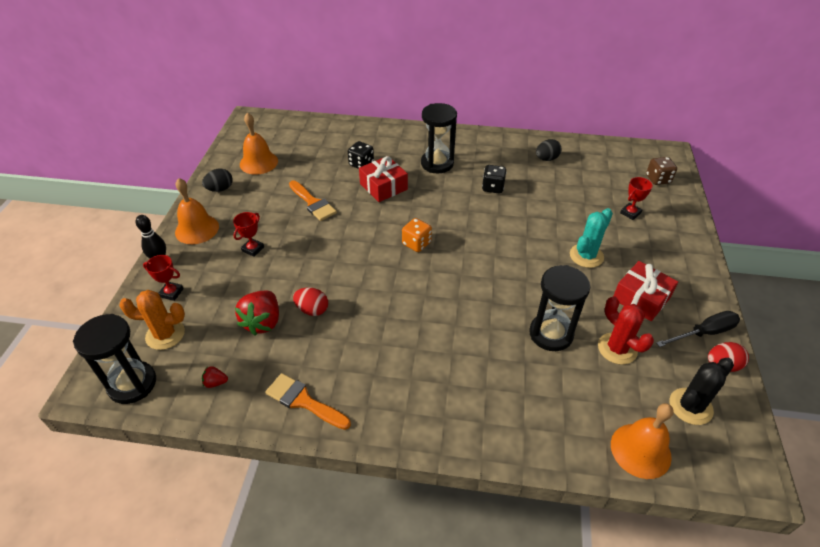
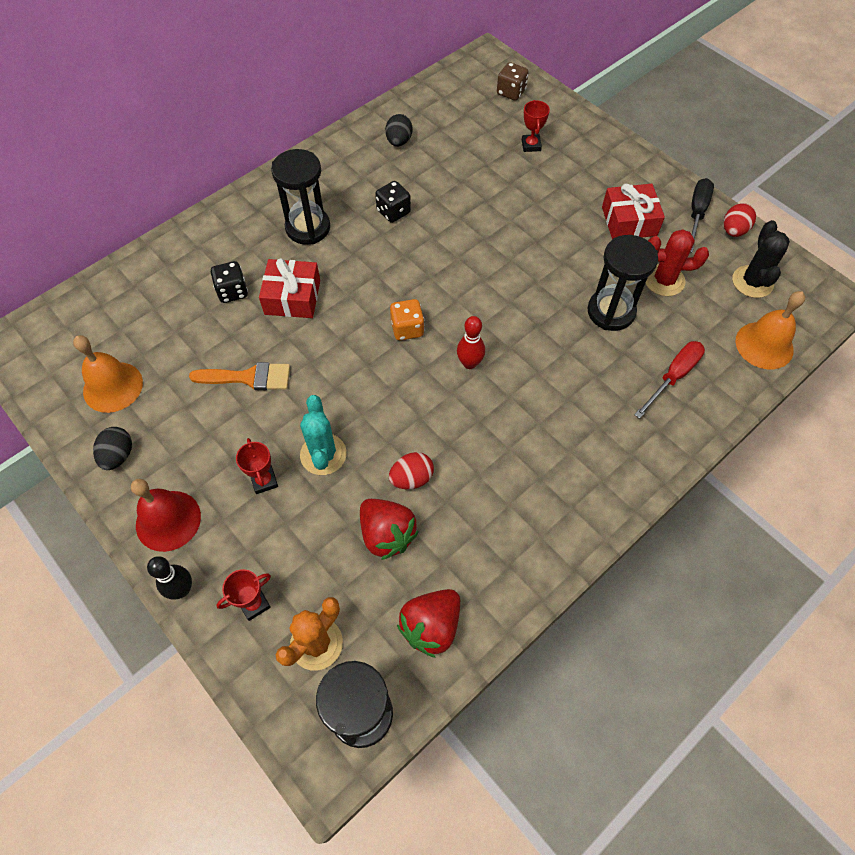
camera: 50 degrees left, 15 degrees up
orange bell [175,178,219,244] -> red bell [131,479,201,552]
red strawberry [202,366,228,388] -> red strawberry [397,589,460,658], size x2.19
orange brush [265,373,351,430] -> none
turquoise cactus [570,208,613,268] -> turquoise cactus moved to [300,395,347,475]
none -> red bowling pin [457,316,485,369]
none -> red screwdriver [634,341,705,419]

